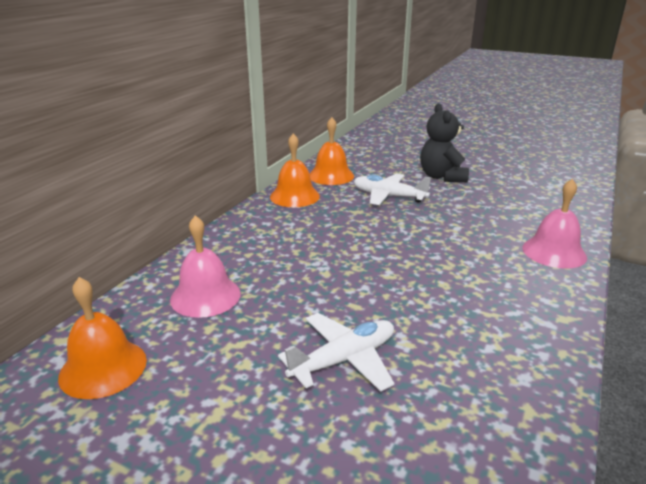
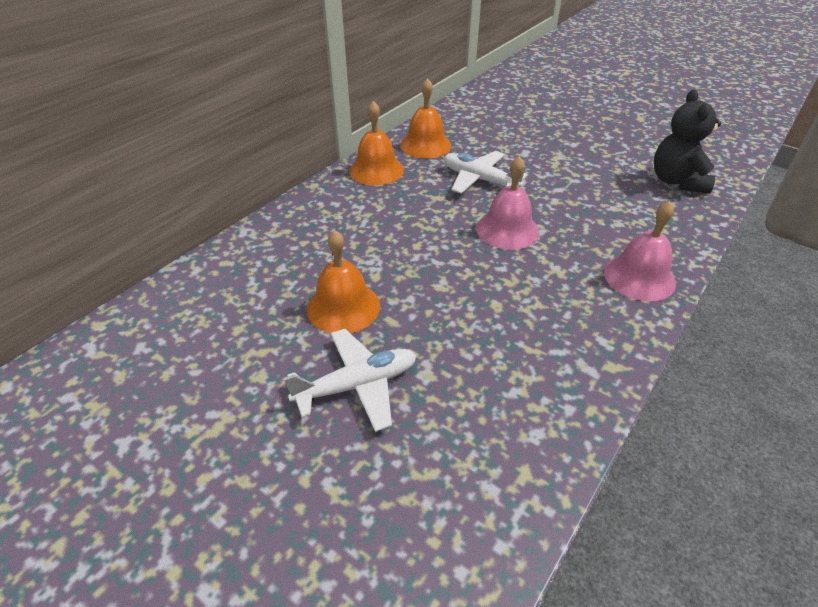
camera: 10 degrees right, 15 degrees up
orange bell [58,277,147,399] -> orange bell moved to [307,230,380,333]
pink bell [170,215,241,318] -> pink bell moved to [476,156,540,250]
black teddy bear [420,103,469,182] -> black teddy bear moved to [654,89,721,194]

